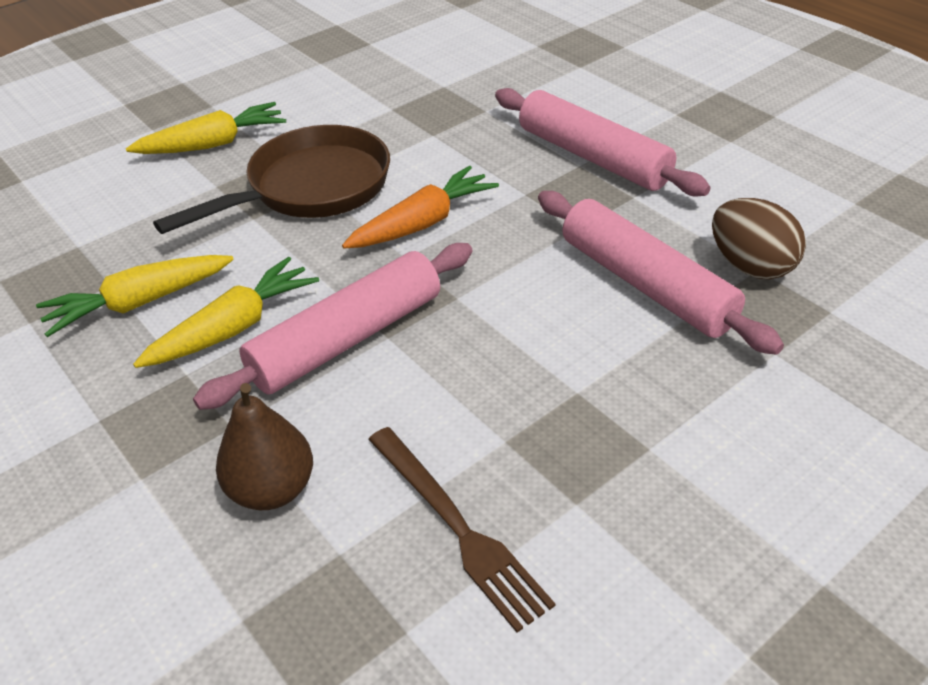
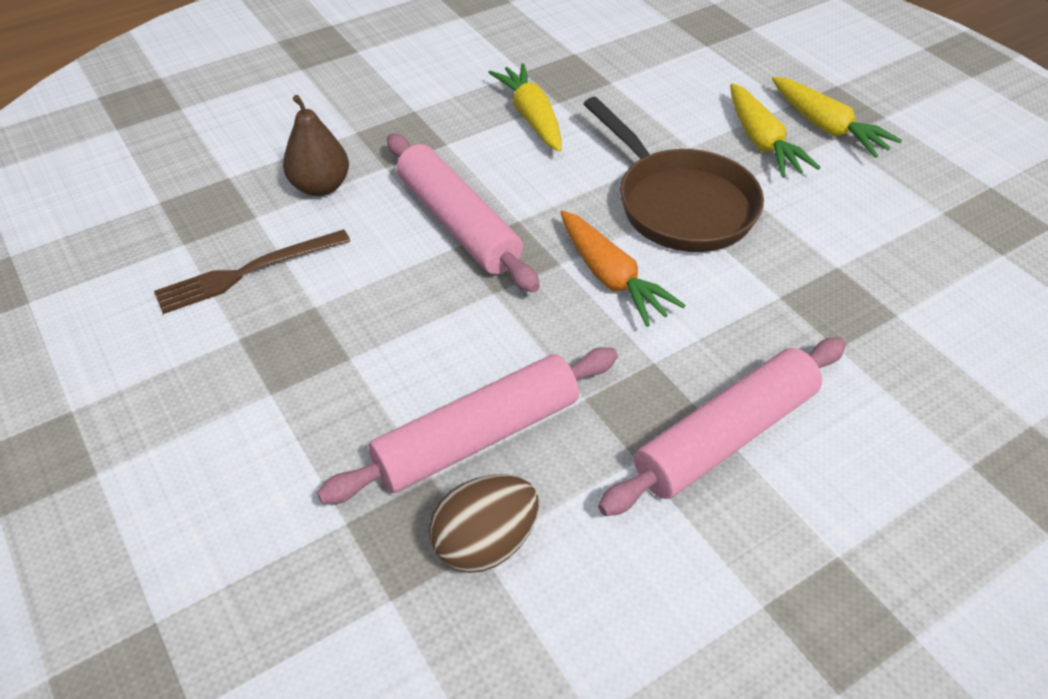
camera: 95 degrees right, 5 degrees up
yellow carrot [133,257,319,368] -> yellow carrot moved to [772,77,902,158]

